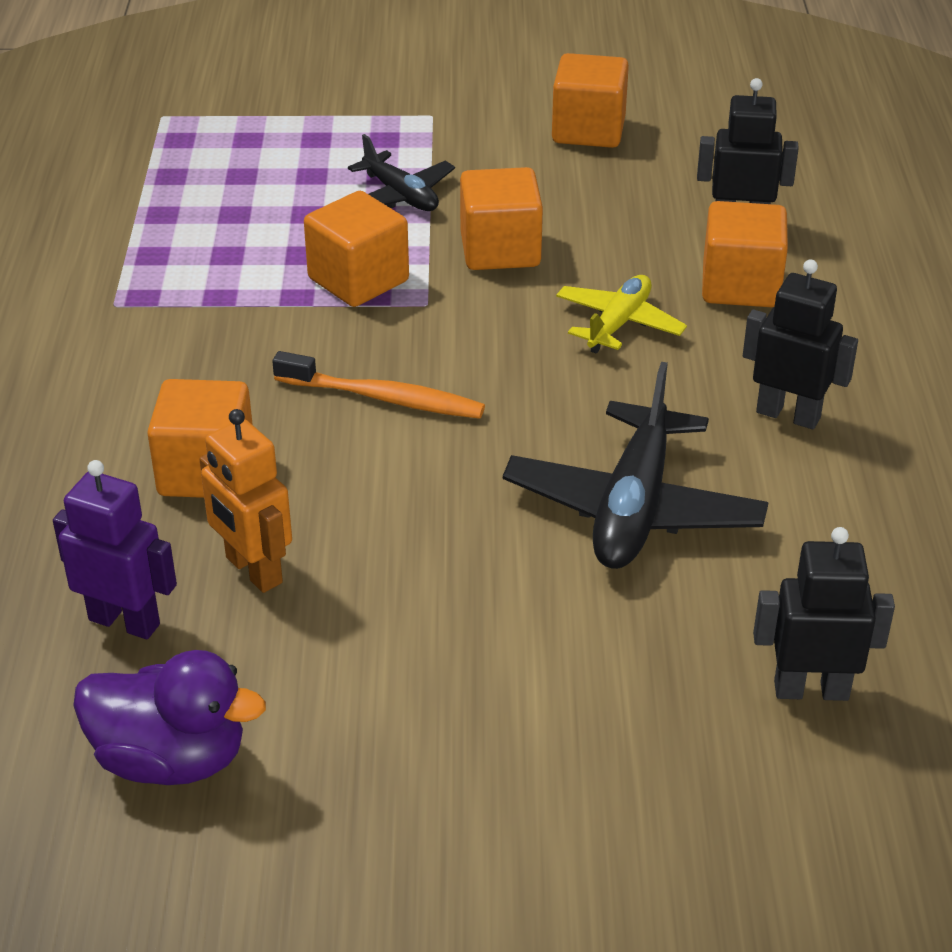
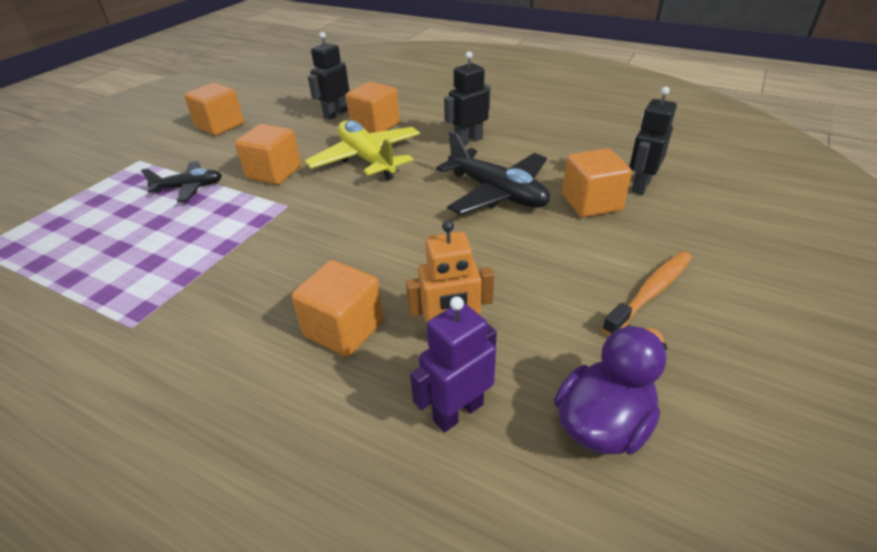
camera: 60 degrees left, 0 degrees up
orange toothbrush [272,351,485,419] -> orange toothbrush moved to [602,251,692,336]
orange cube [304,191,409,307] -> orange cube moved to [562,148,632,217]
yellow plane [556,275,687,353] -> yellow plane [305,120,420,180], size x1.69

